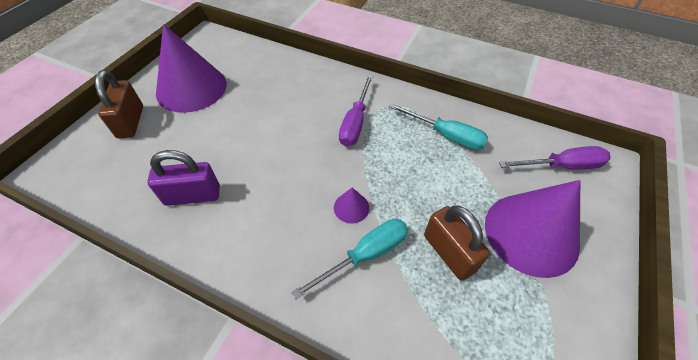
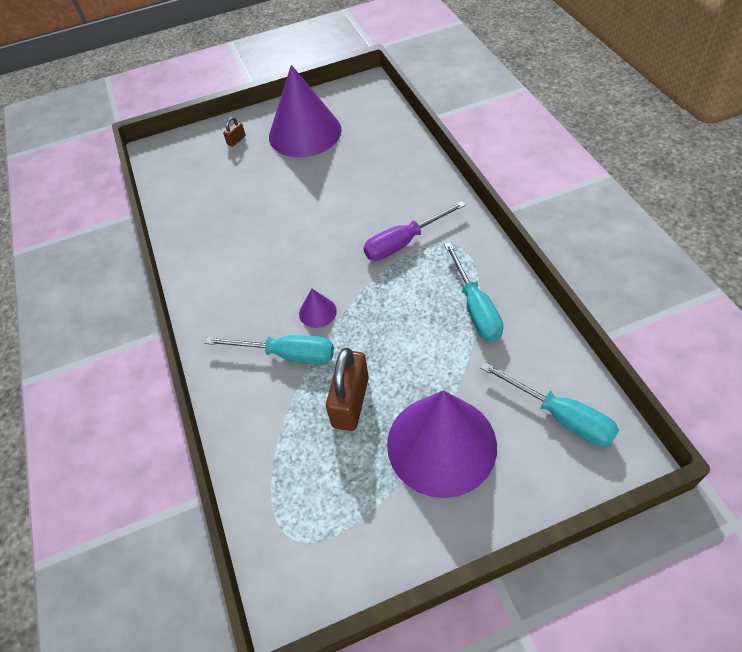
camera: 50 degrees right, 0 degrees up
brown padlock [95,70,143,139] -> brown padlock [223,117,246,147], size x0.45
purple padlock [147,150,220,206] -> none
purple screwdriver [499,146,611,170] -> turquoise screwdriver [480,362,619,447]

